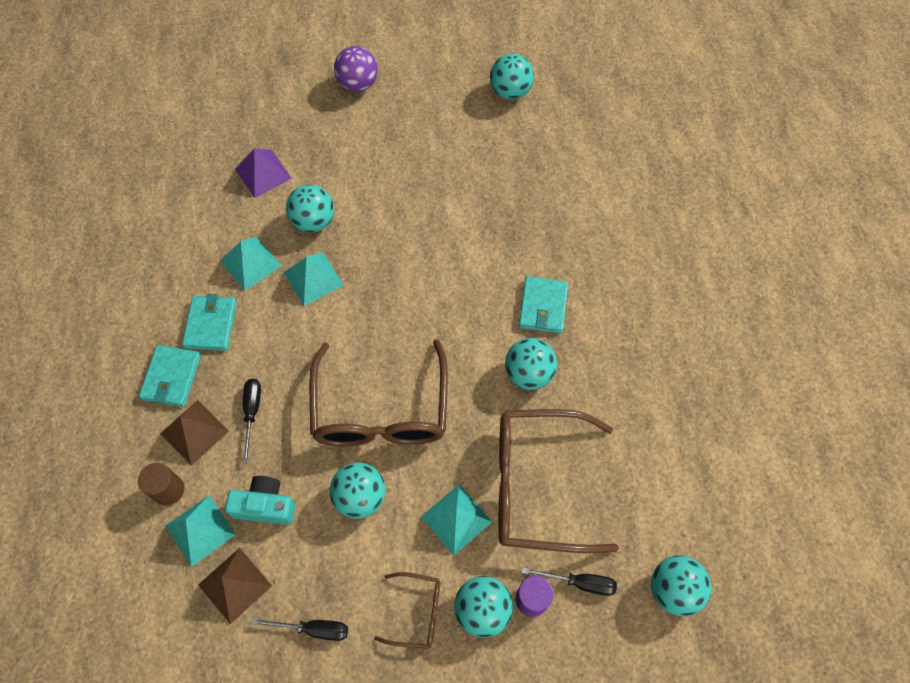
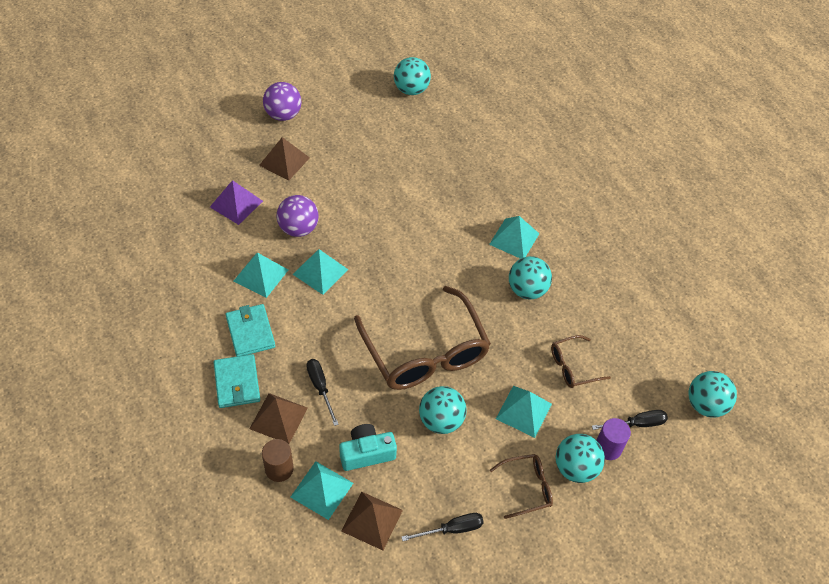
camera: 25 degrees left, 10 degrees down
turquoise ball [286,184,334,233] -> purple ball [277,195,319,237]
brown glasses [498,409,619,553] -> brown glasses [551,335,611,388], size x0.47
turquoise wallet [519,276,568,333] -> turquoise pyramid [489,216,539,259]
none -> brown pyramid [259,137,310,181]

